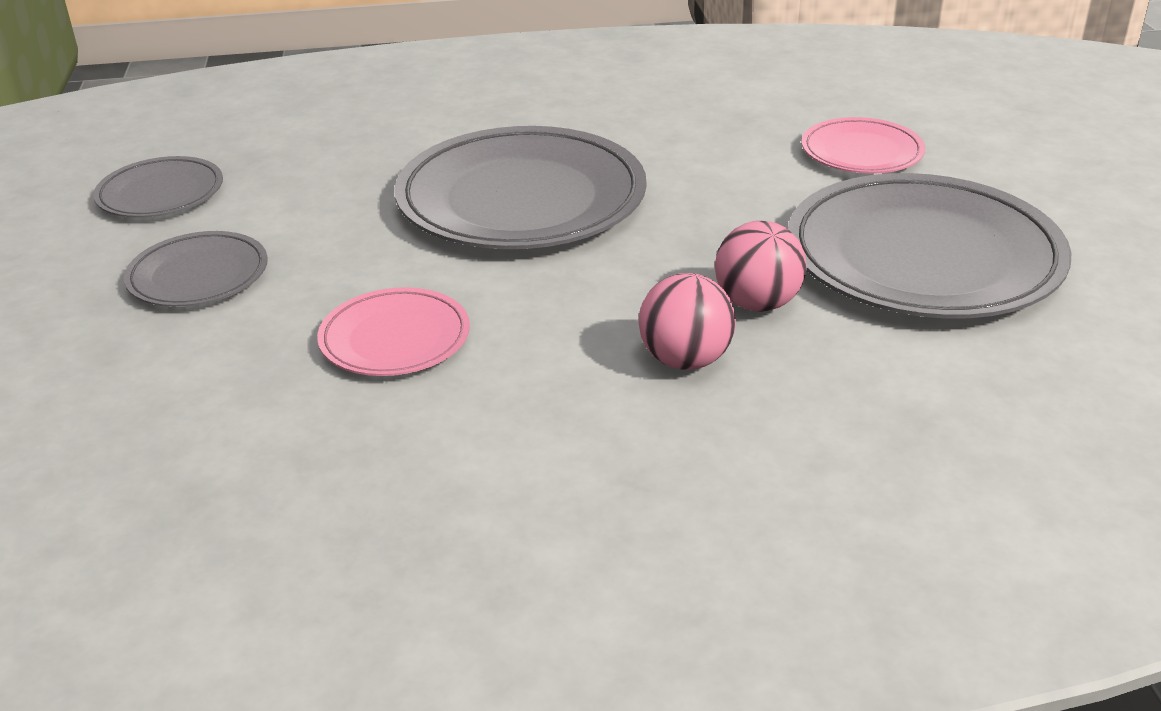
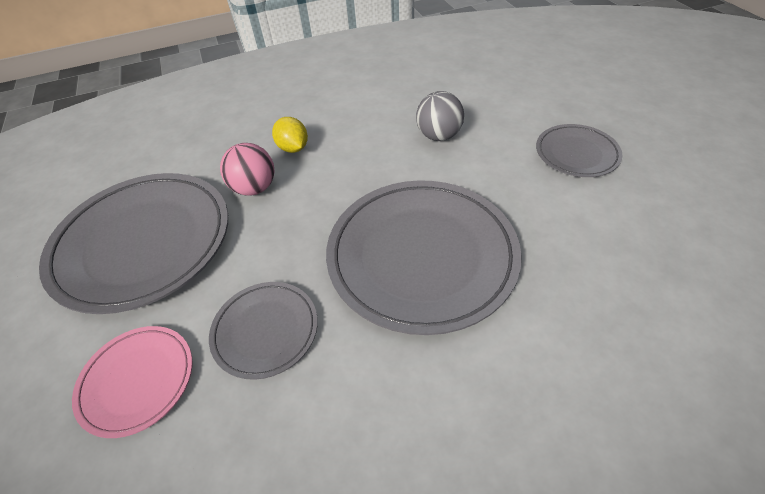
camera: 170 degrees right, 15 degrees up
grey plate [93,156,223,218] -> grey plate moved to [209,282,318,380]
pink plate [317,287,470,376] -> grey ball [416,91,464,141]
pink ball [639,273,736,370] -> yellow lemon [272,117,308,153]

